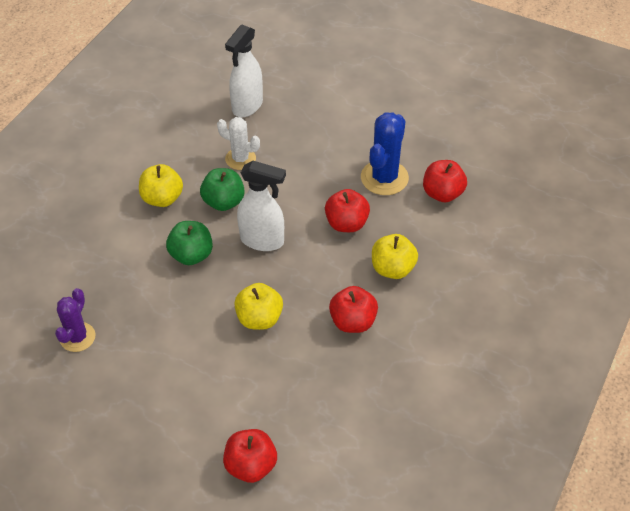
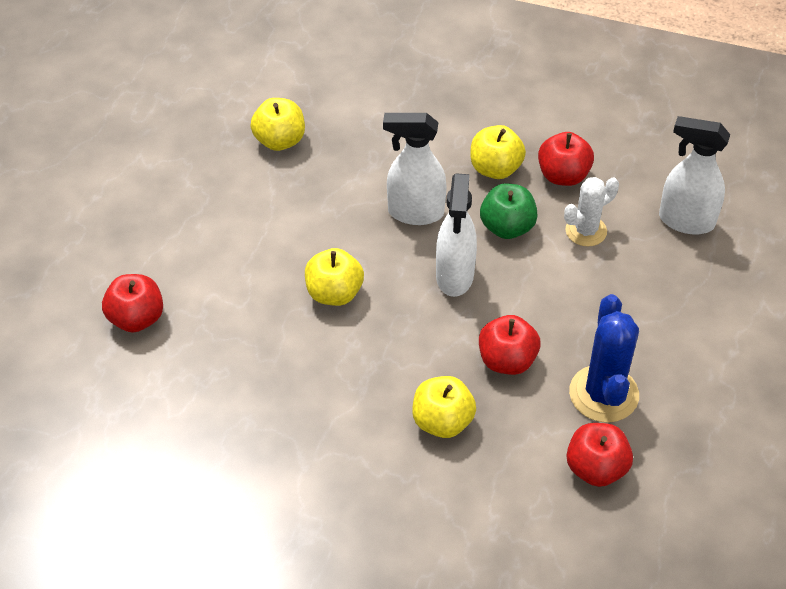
camera: 80 degrees right, 0 degrees up
purple cactus [55,288,95,352] -> yellow apple [250,98,305,151]
green apple [166,221,213,265] -> white spray bottle [383,113,447,225]
white cactus [217,117,260,170] -> white cactus turned 45 degrees clockwise [564,177,619,246]
red apple [329,286,378,333] -> red apple moved to [538,132,594,186]
blue cactus [361,112,409,195] -> blue cactus turned 75 degrees clockwise [569,294,639,423]

